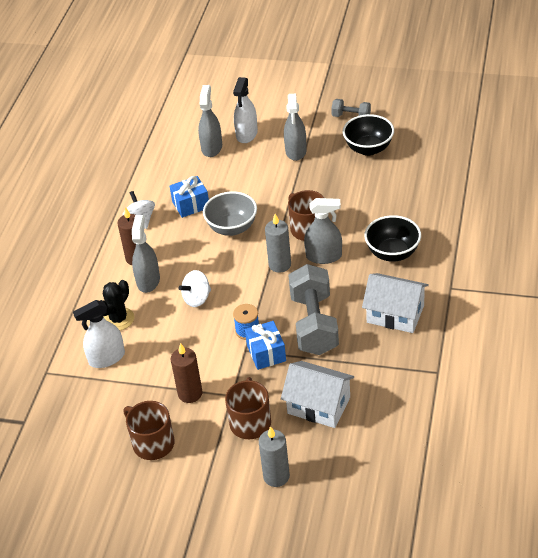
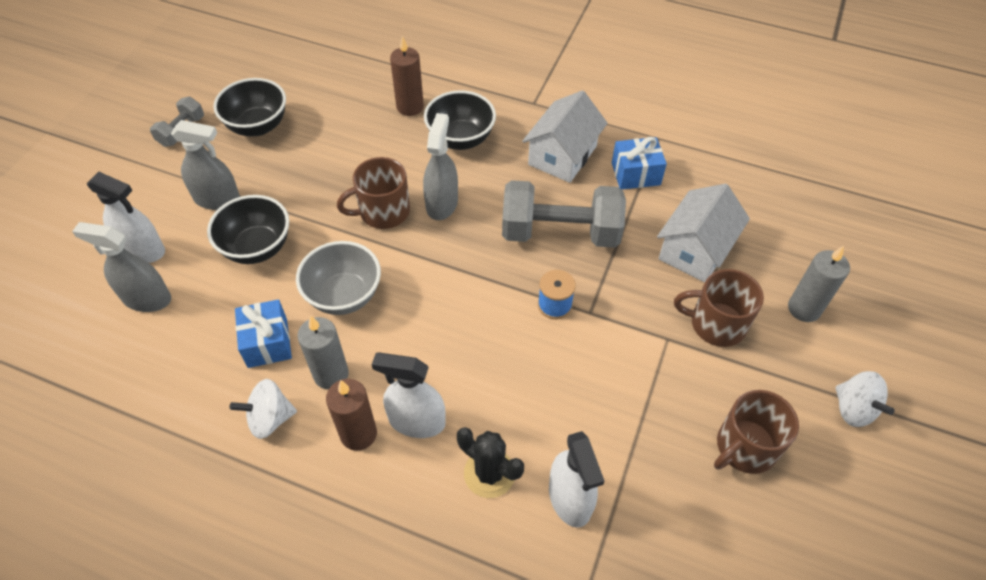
camera: 85 degrees left, 10 degrees up
grey spray bottle [132,215,160,293] -> white spray bottle [372,352,446,438]
brown candle [171,343,202,403] -> brown candle moved to [390,36,424,116]
white spinning top [178,270,211,307] -> white spinning top moved to [835,371,895,427]
blue gift [245,321,286,370] -> blue gift moved to [612,137,667,190]
grey candle [265,214,291,273] -> grey candle moved to [297,316,349,389]
none -> black bowl [207,195,289,264]

